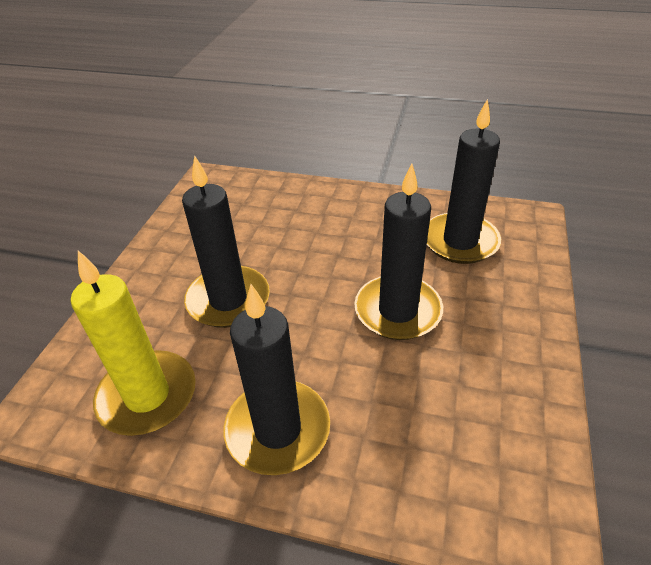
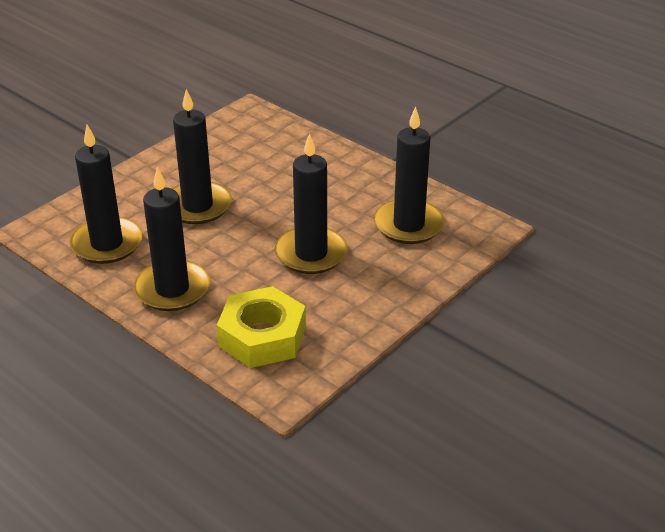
camera: 25 degrees right, 5 degrees down
yellow candle [71,251,196,436] -> black candle [69,125,143,264]
none -> yellow nut [217,286,306,368]

